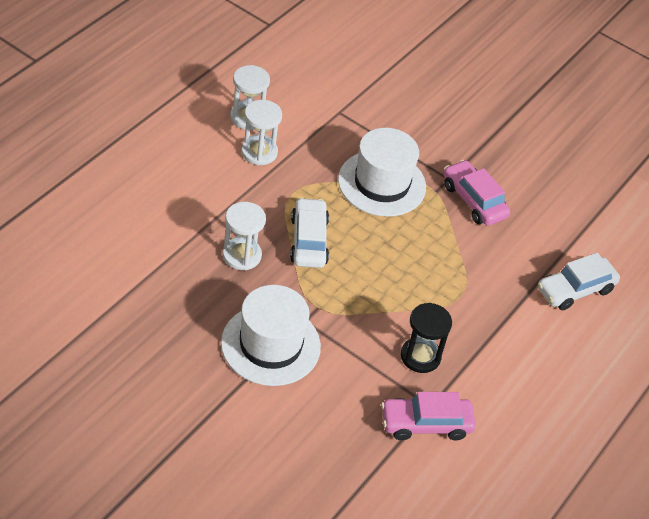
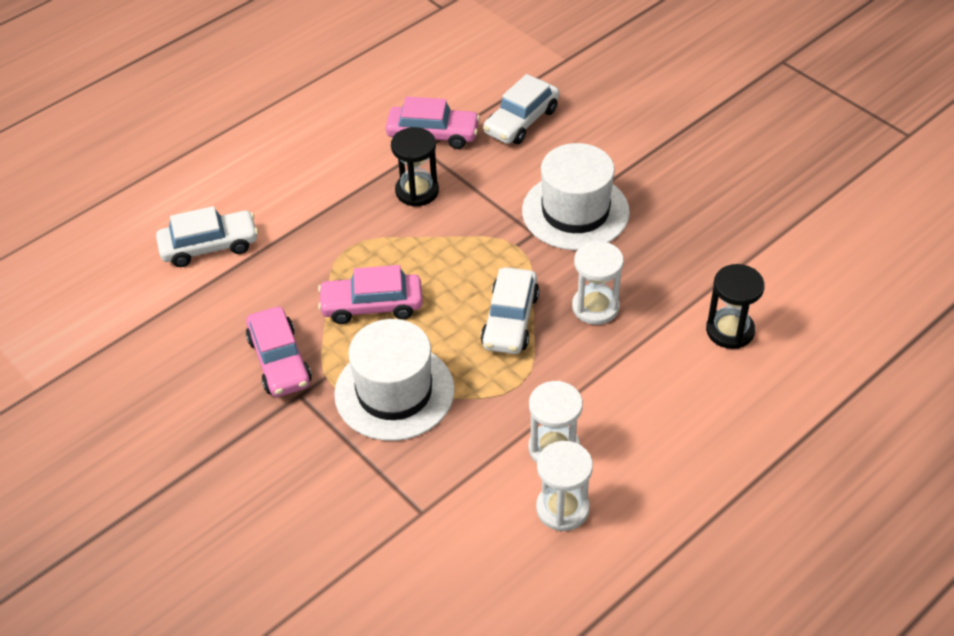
camera: 160 degrees left, 0 degrees up
none -> pink car [318,265,423,324]
none -> white car [483,74,559,144]
none -> black hourglass [706,264,765,349]

